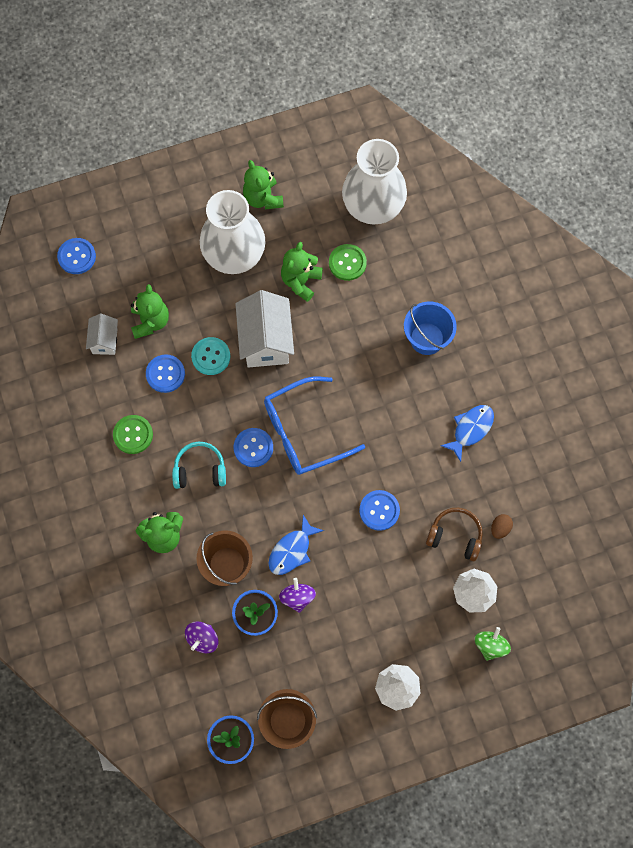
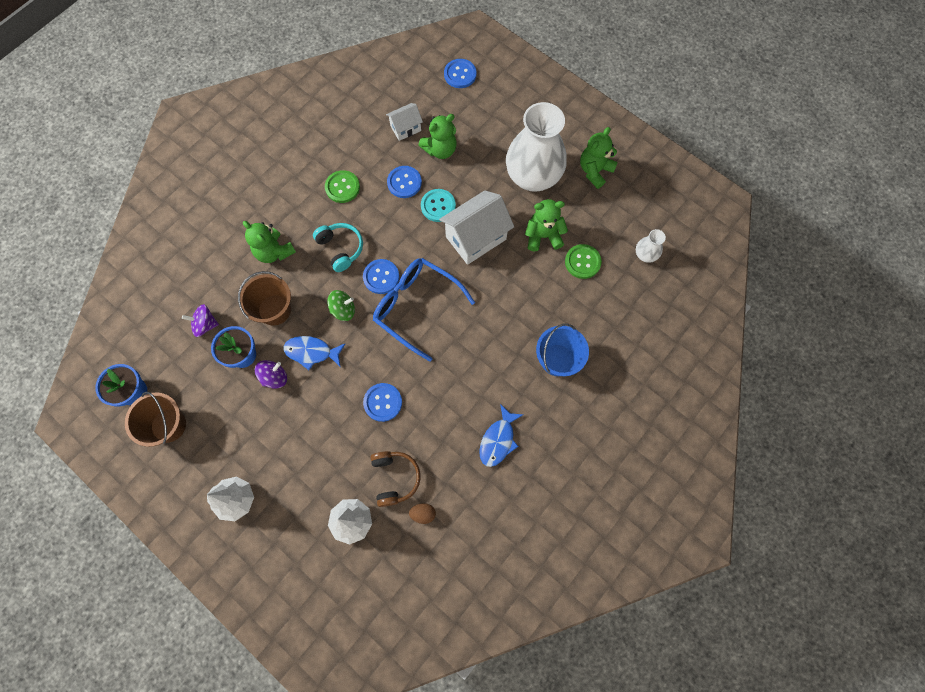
camera: 60 degrees right, 0 degrees up
white vase [342,139,407,224] -> white vase [636,229,666,263], size x0.42
blue fish [440,405,494,462] -> blue fish turned 105 degrees clockwise [479,404,523,467]
green spinning top [475,627,511,661] -> green spinning top moved to [327,290,355,321]

